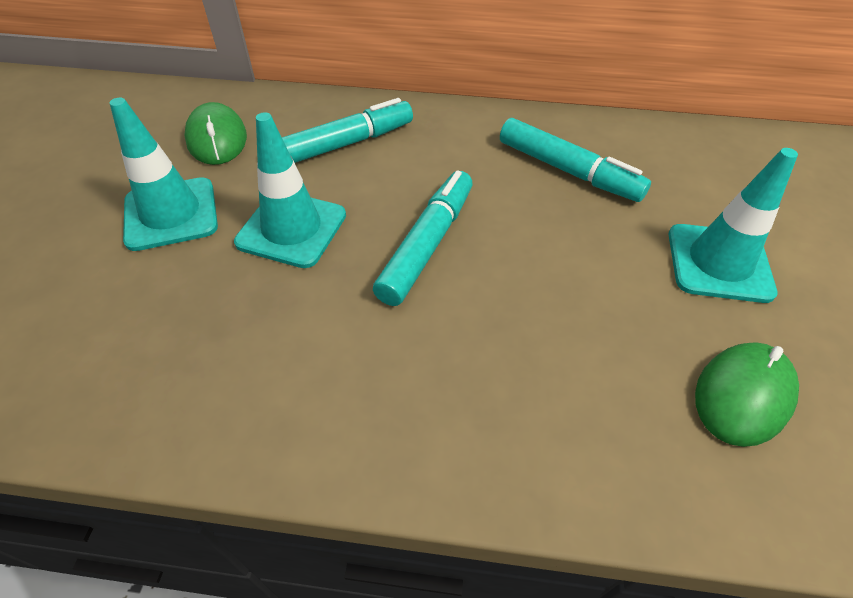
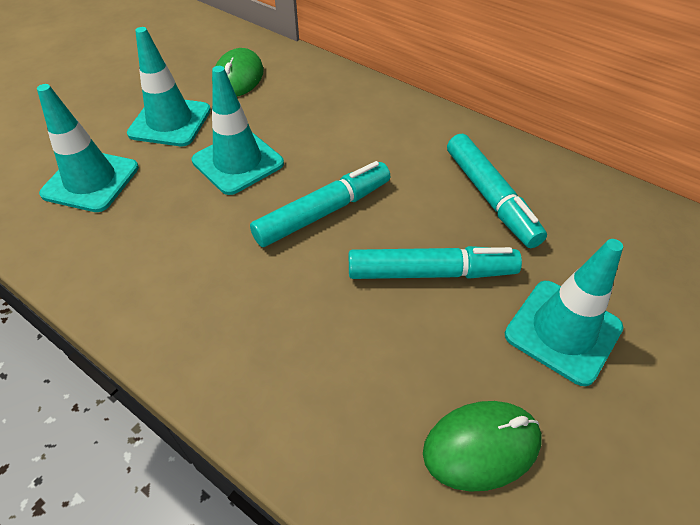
camera: 30 degrees right, 0 degrees up
turquoise marker [282,98,413,163] -> turquoise marker moved to [349,246,522,279]
none -> turquoise traffic cone [37,84,139,212]

